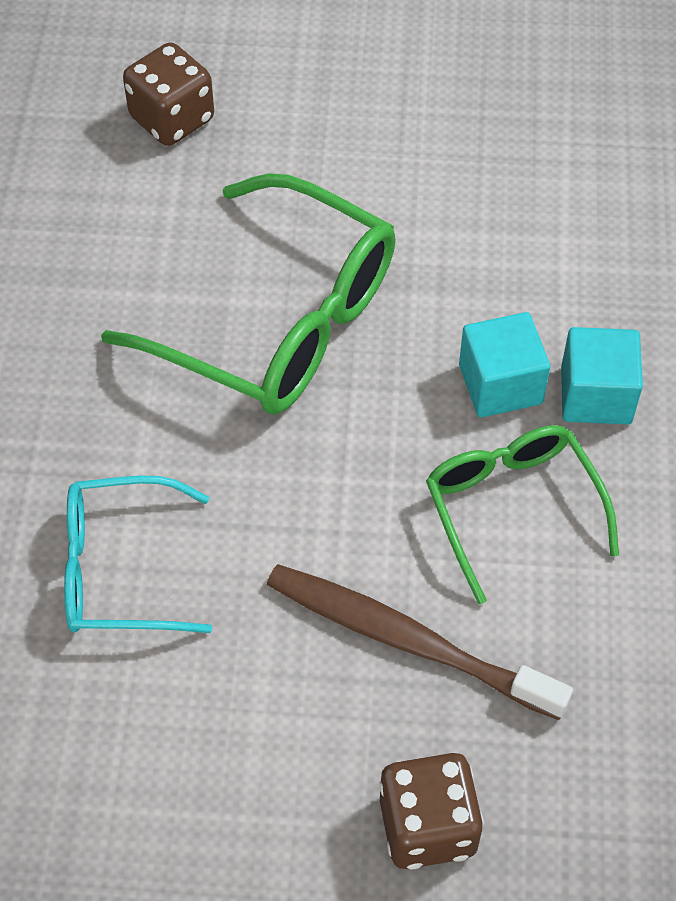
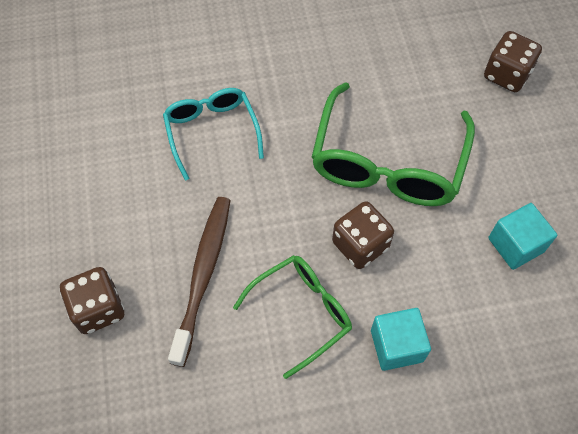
camera: 75 degrees right, 5 degrees up
turquoise cube [459,312,550,417] -> turquoise cube moved to [488,203,557,270]
none -> brown dice [332,201,394,269]

